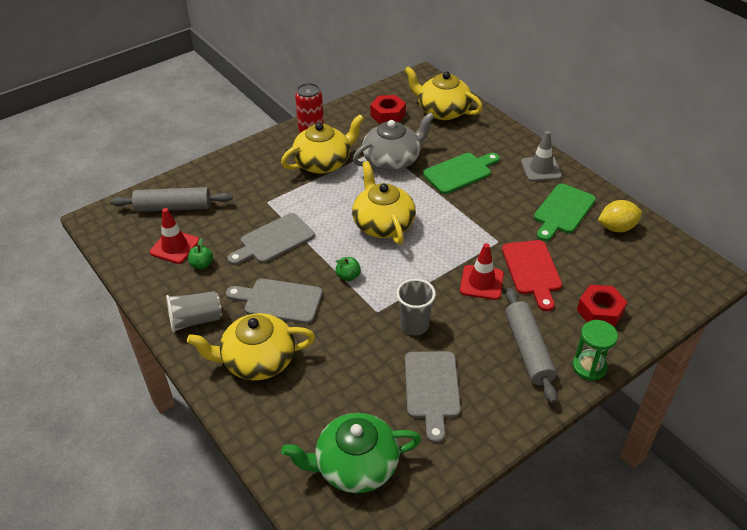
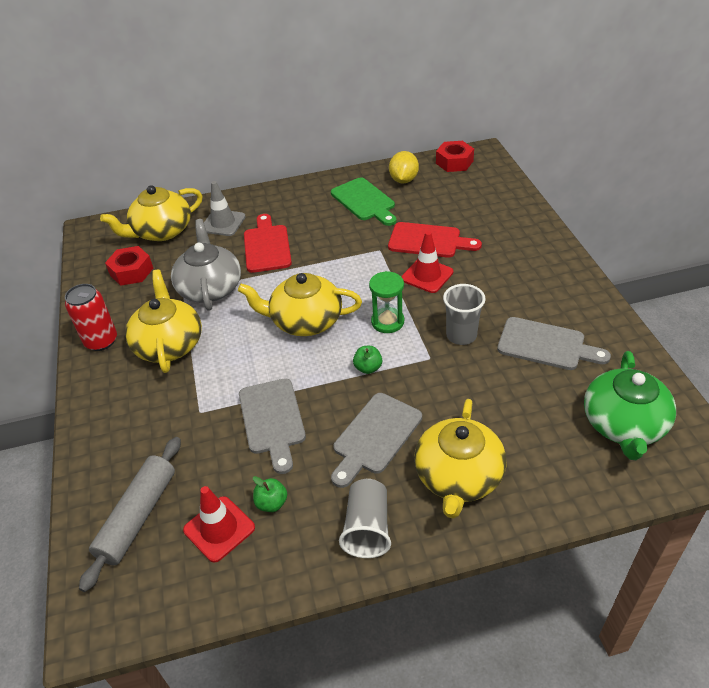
camera: 65 degrees left, 0 degrees up
green cutting board [423,153,500,194] -> red cutting board [244,214,292,273]
grey rolling pin [505,288,557,403] -> none
grey traffic cone [521,131,562,181] -> grey traffic cone moved to [204,181,246,236]
green hourglass [572,320,618,381] -> green hourglass moved to [369,271,404,333]
red nut [577,285,627,327] -> red nut moved to [436,141,474,172]

